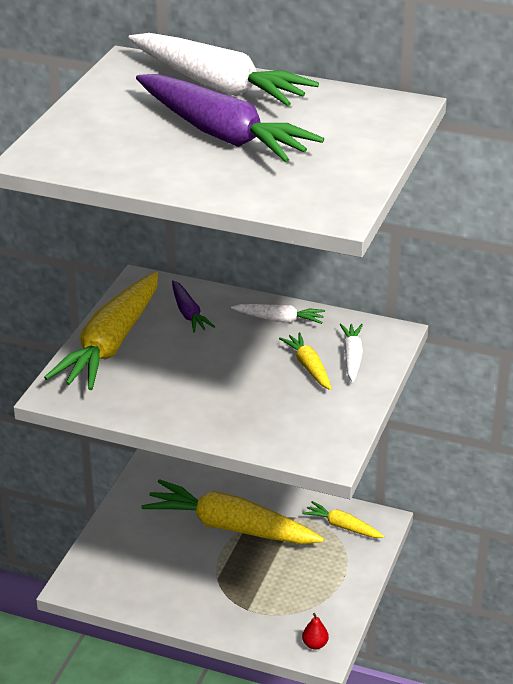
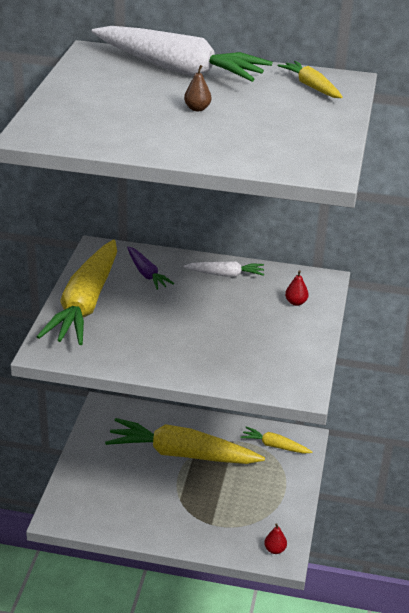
camera: 10 degrees left, 0 degrees up
purple carrot [136,74,324,162] -> brown pear [184,65,211,111]
yellow carrot [279,332,332,390] -> yellow carrot moved to [278,61,343,98]
white carrot [339,324,363,382] -> red pear [285,270,309,306]

